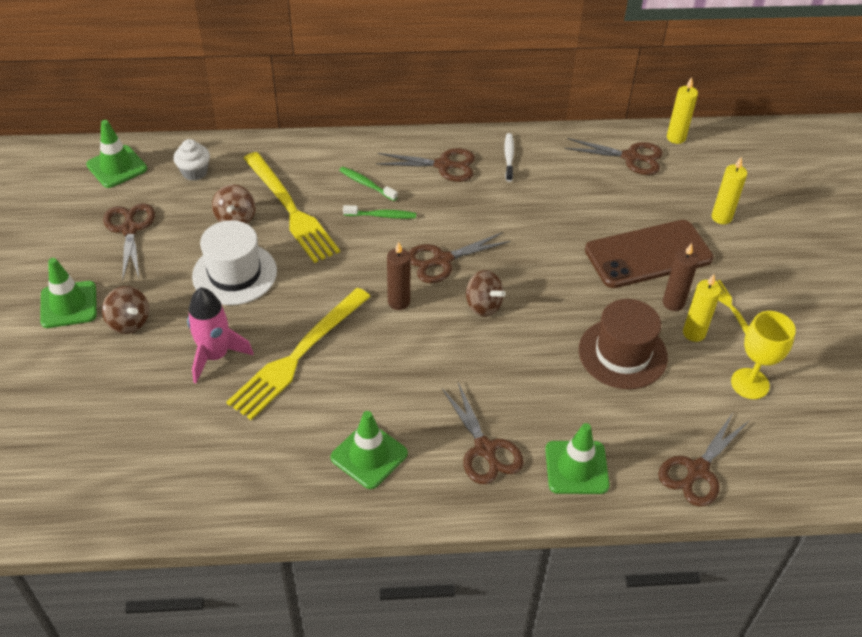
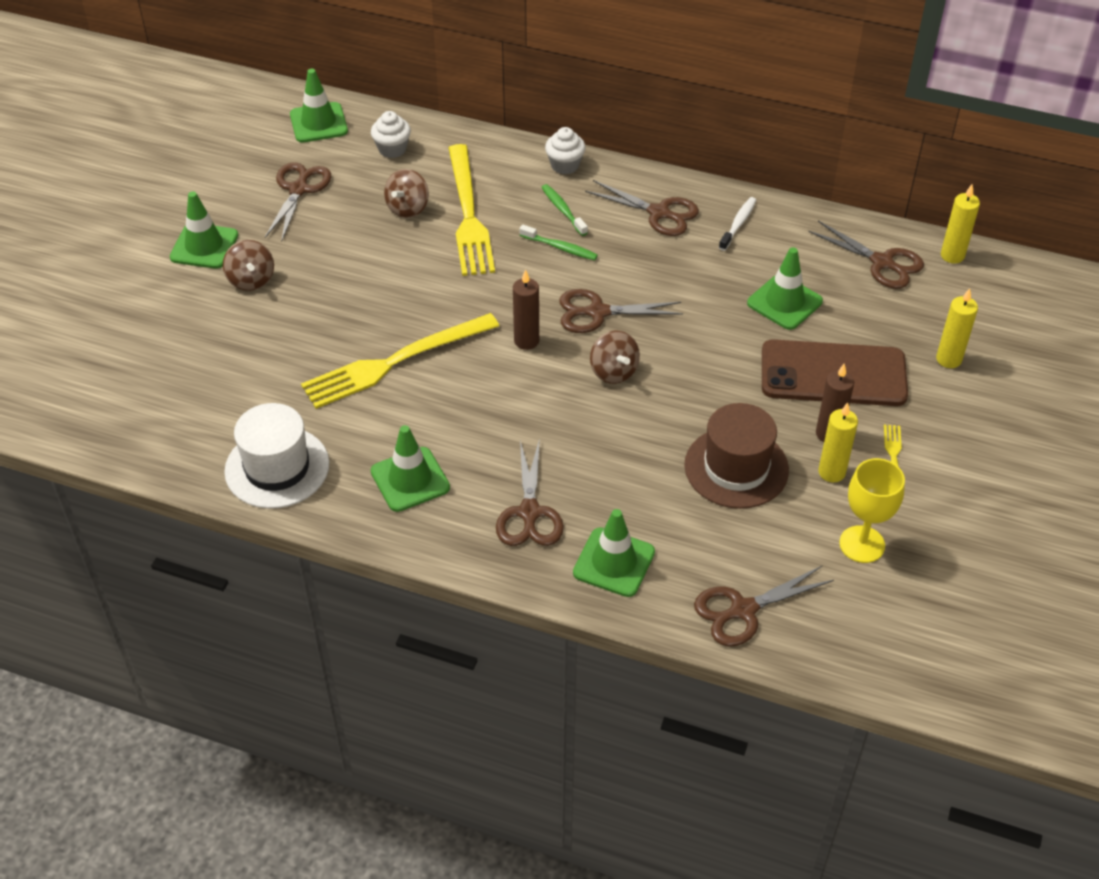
camera: 25 degrees right, 0 degrees up
pink rocket [187,287,254,383] -> none
white hat [192,220,277,305] -> white hat moved to [224,403,329,509]
none -> white cupcake [545,127,586,174]
none -> green traffic cone [747,247,823,330]

